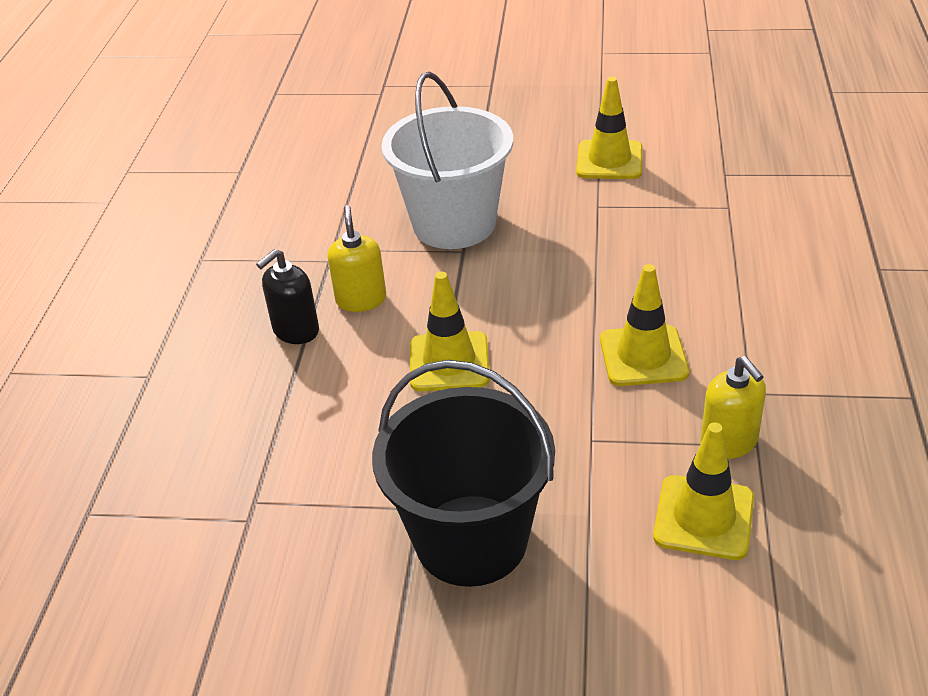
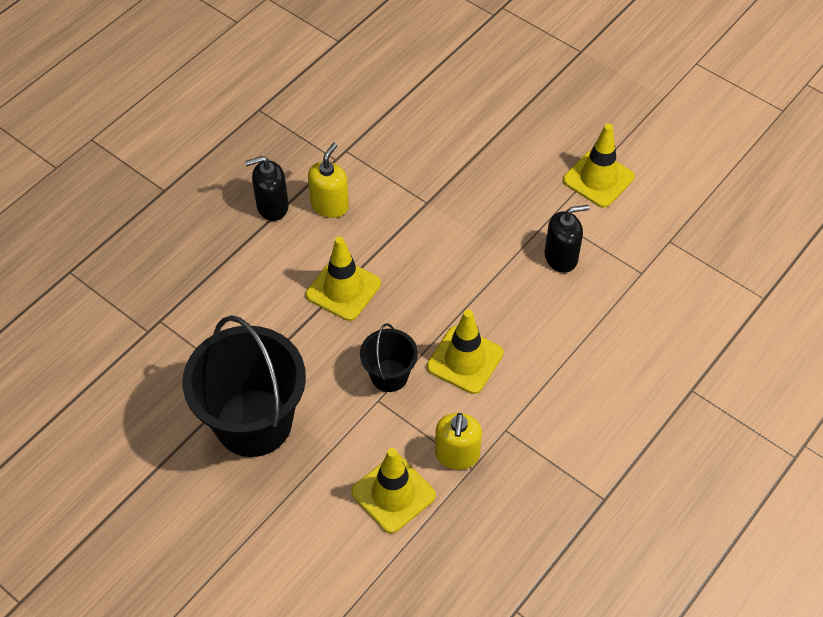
camera: 30 degrees right, 15 degrees up
white bucket [381,72,513,249] -> none
none -> black bucket [360,323,418,392]
none -> black soap dispenser [545,205,589,273]

